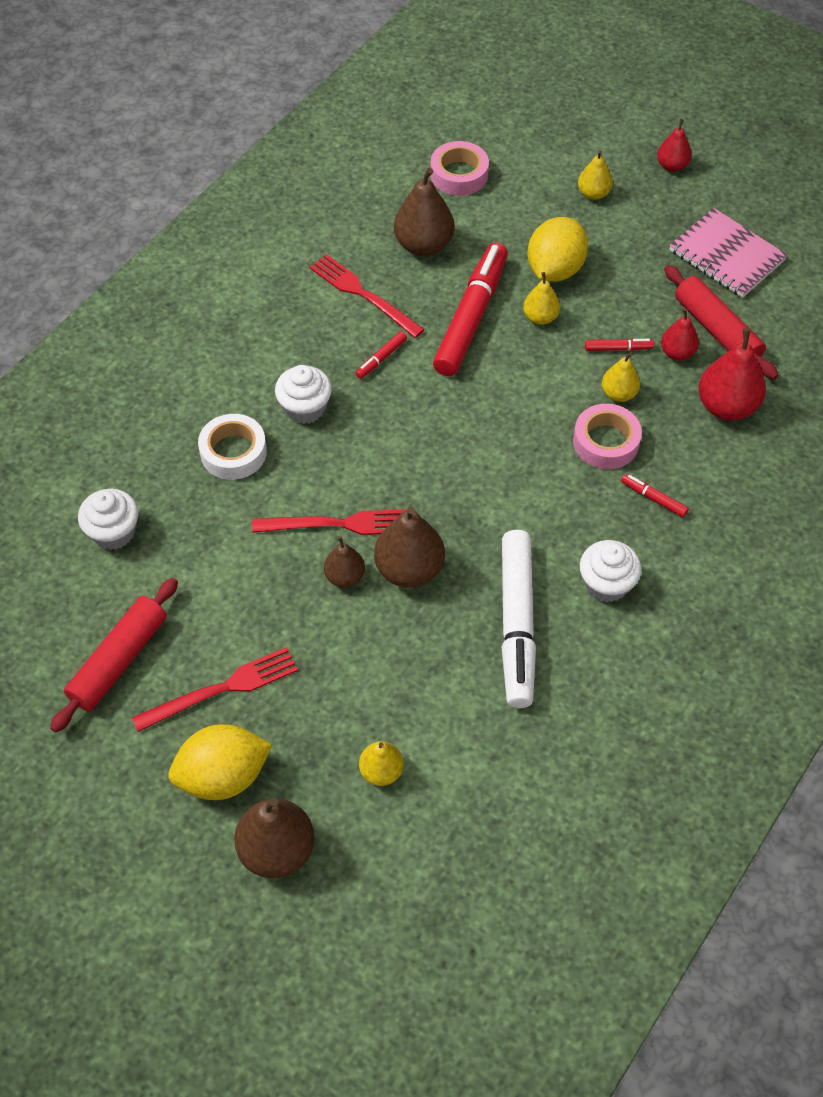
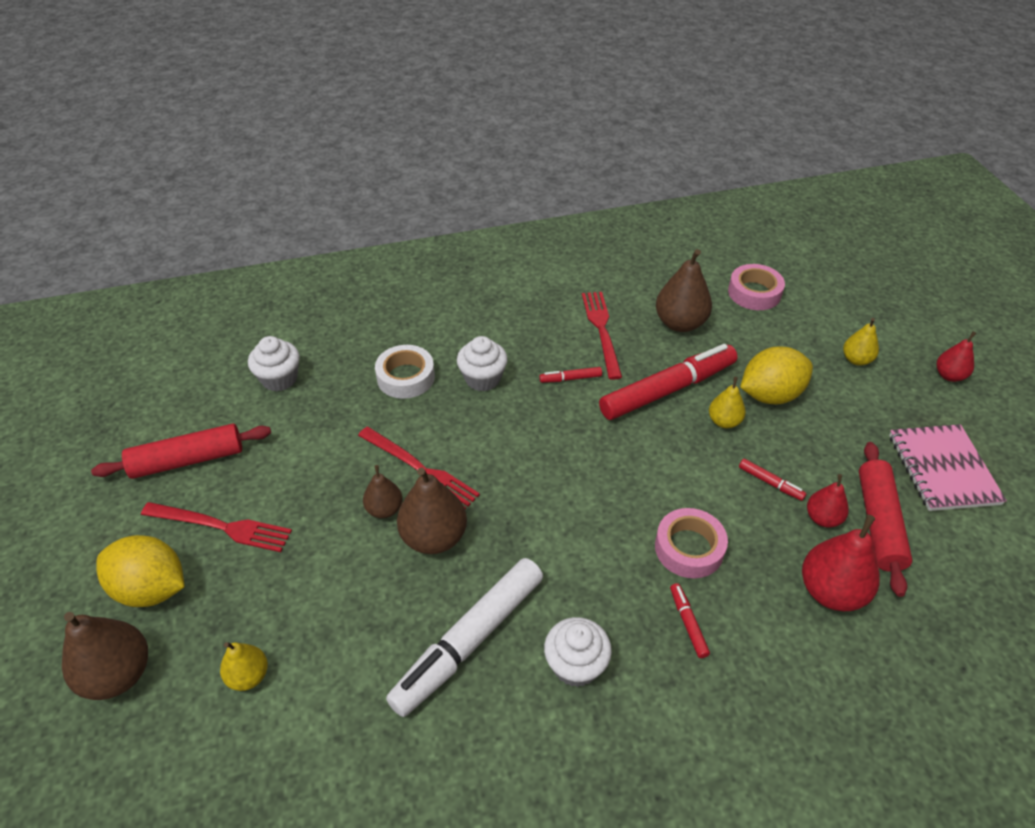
camera: 40 degrees right, 10 degrees down
yellow pear [602,352,640,402] -> none

